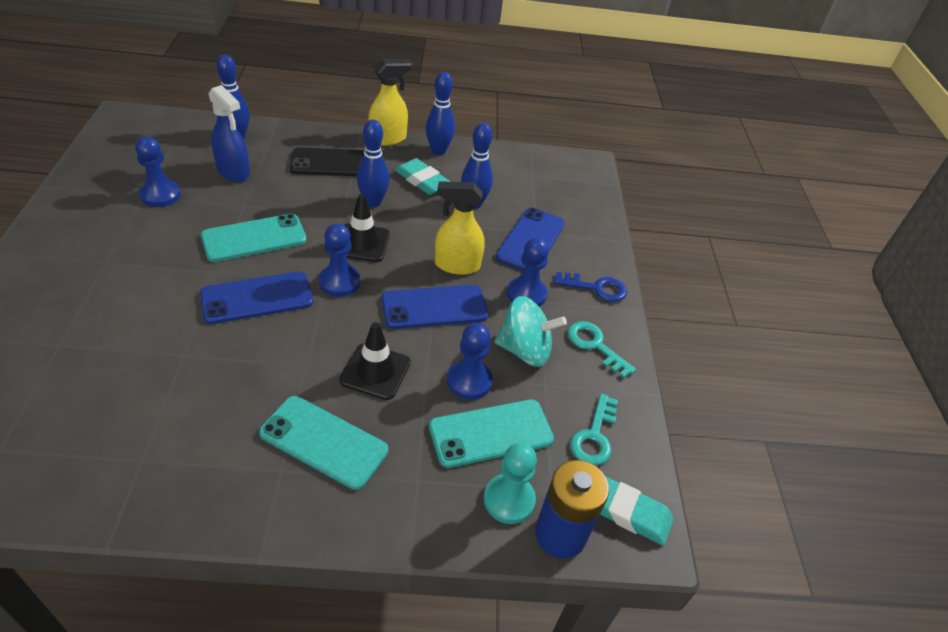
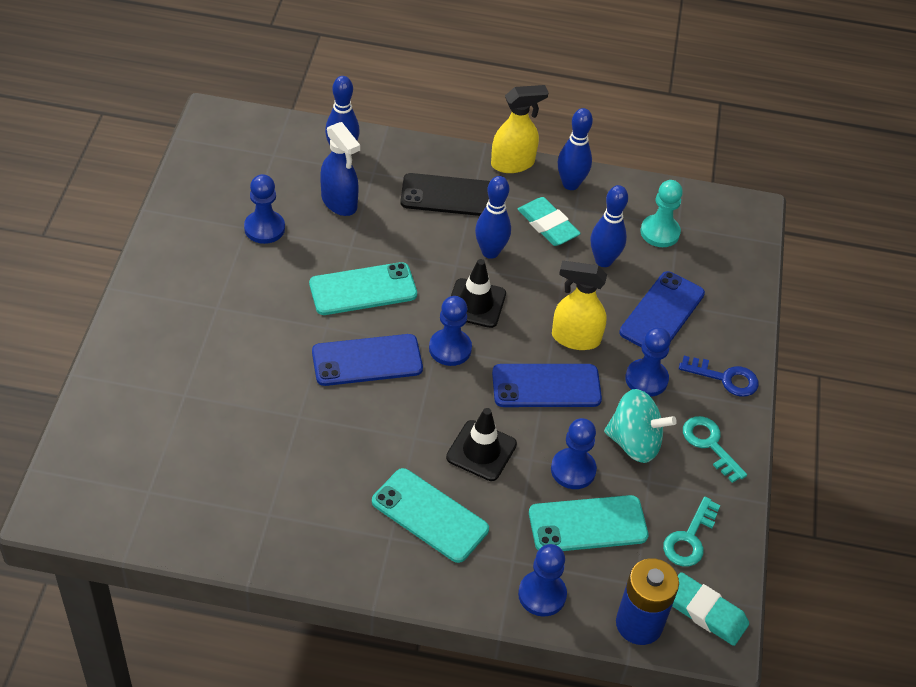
camera: 10 degrees right, 5 degrees up
turquoise pawn [484,443,537,524] -> turquoise pawn moved to [640,180,683,247]
none -> blue pawn [518,544,567,616]

